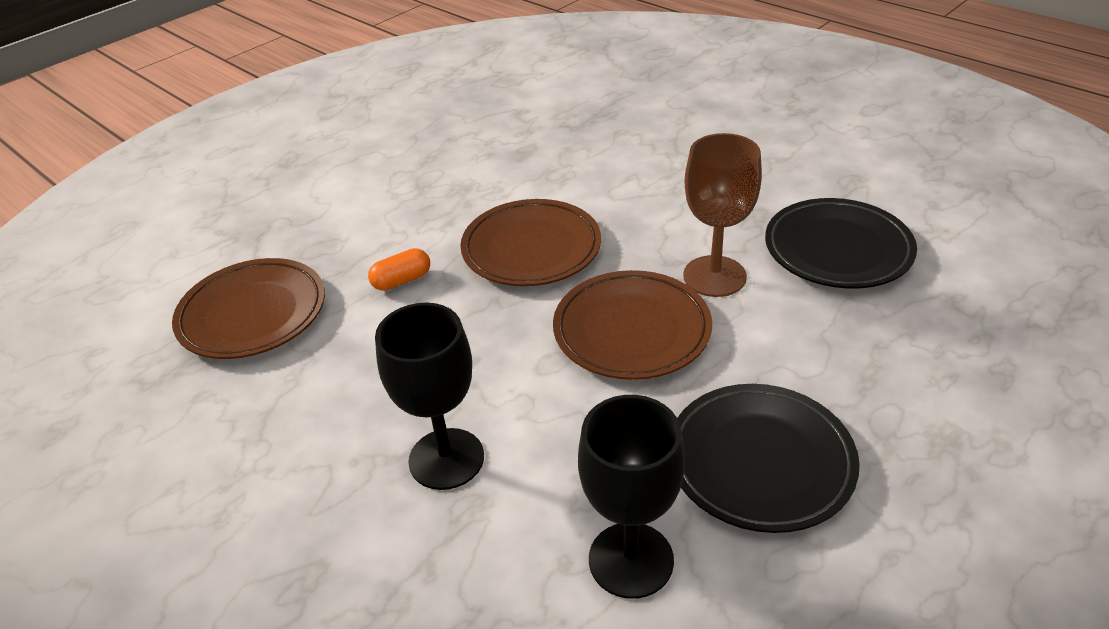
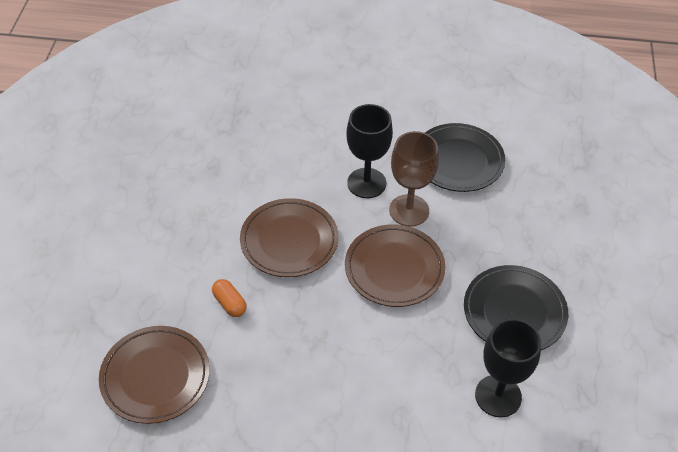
camera: 40 degrees left, 10 degrees up
orange capsule [368,248,430,291] -> orange capsule turned 60 degrees counterclockwise [212,279,247,317]
black goblet [375,303,484,490] -> black goblet moved to [347,104,393,198]

